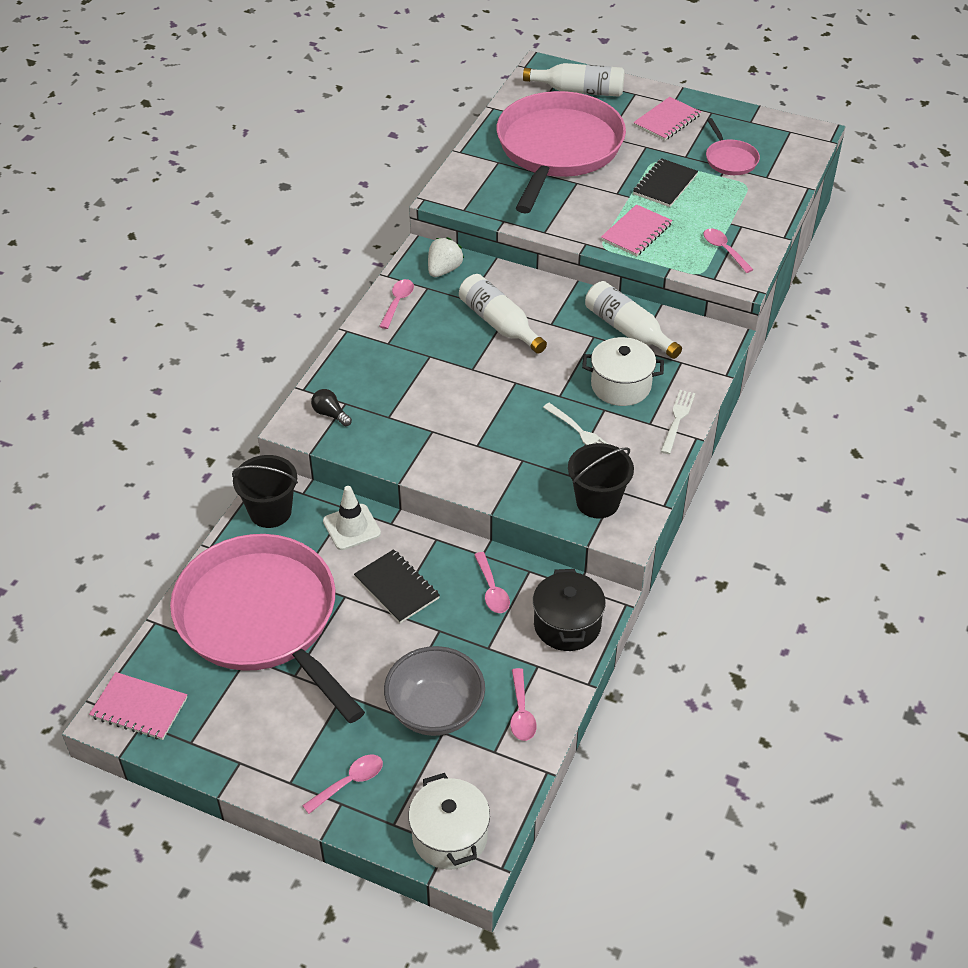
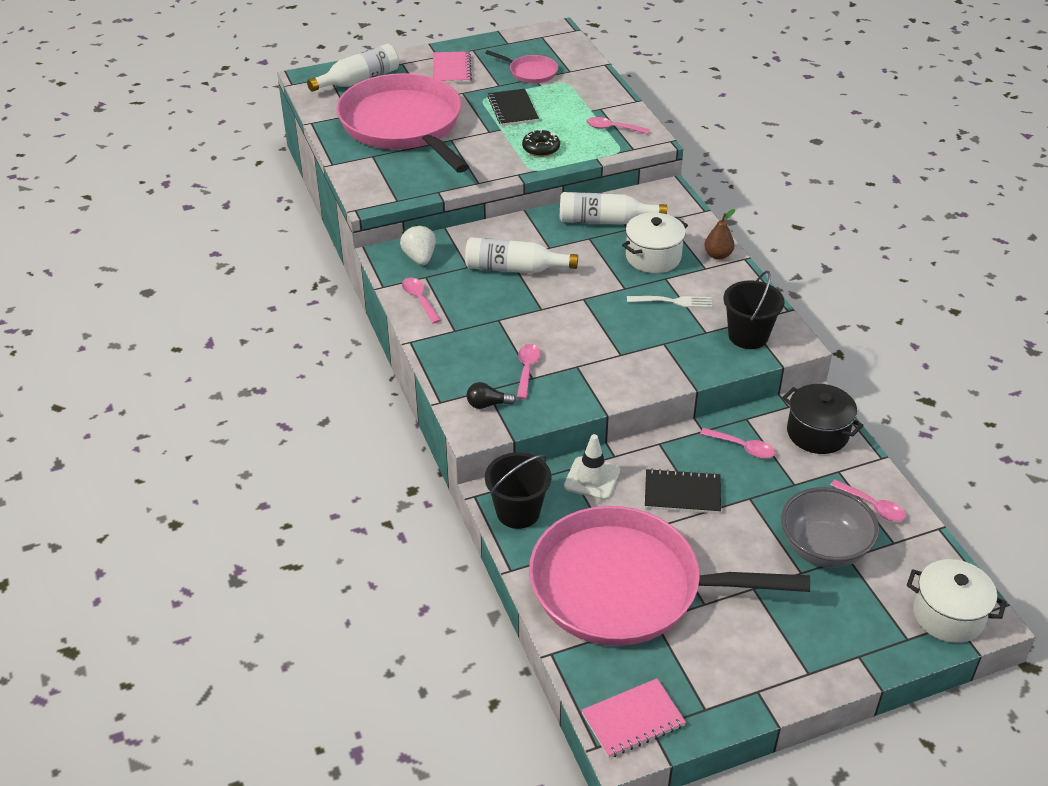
camera: 45 degrees left, 5 degrees down
pink spoon [302,755,383,814] -> pink spoon moved to [517,344,540,399]
pink notebook [601,204,672,256] -> black donut [522,129,560,157]
white fork [661,390,695,454] -> brown pear [704,209,735,260]

